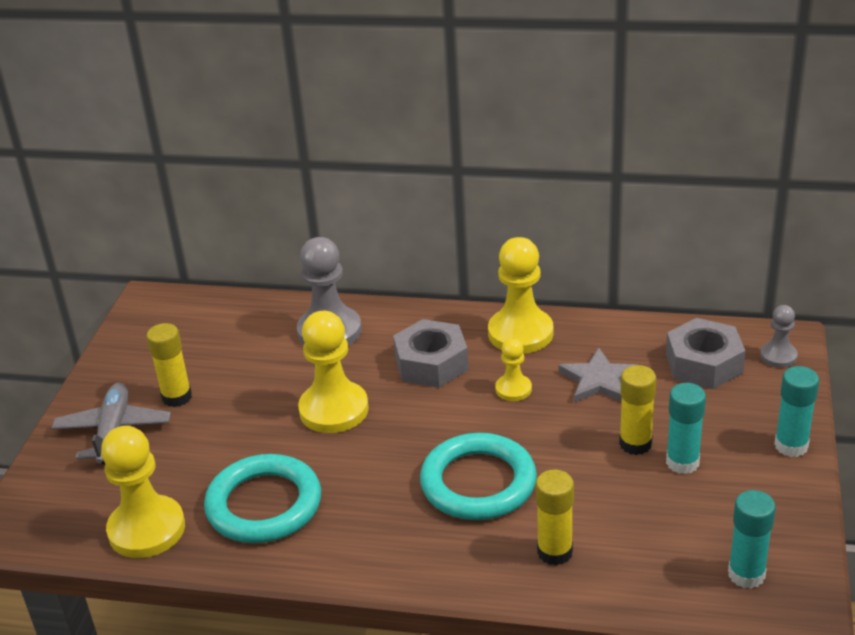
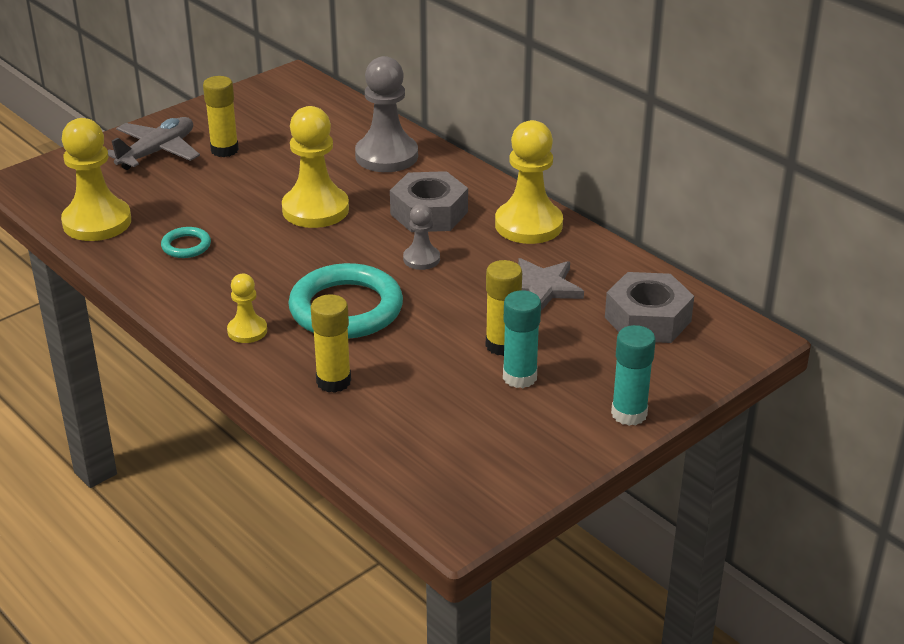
camera: 35 degrees right, 0 degrees up
turquoise ring [204,454,321,543] -> turquoise ring [161,227,211,258], size x0.46
yellow pawn [495,338,532,401] -> yellow pawn moved to [227,274,267,343]
turquoise glue stick [728,490,776,589] -> none
grey pawn [760,305,798,368] -> grey pawn moved to [403,204,440,270]

